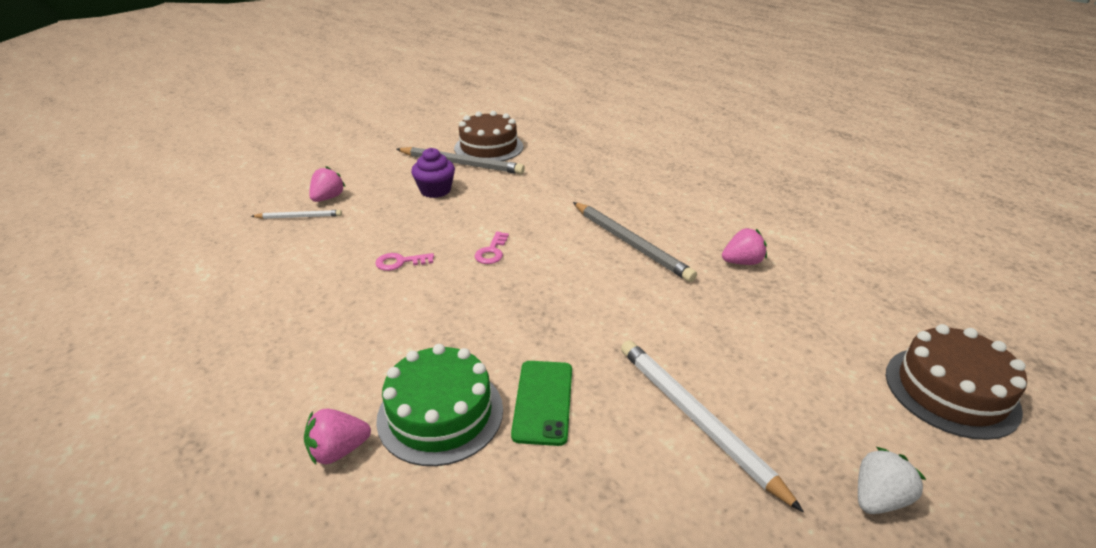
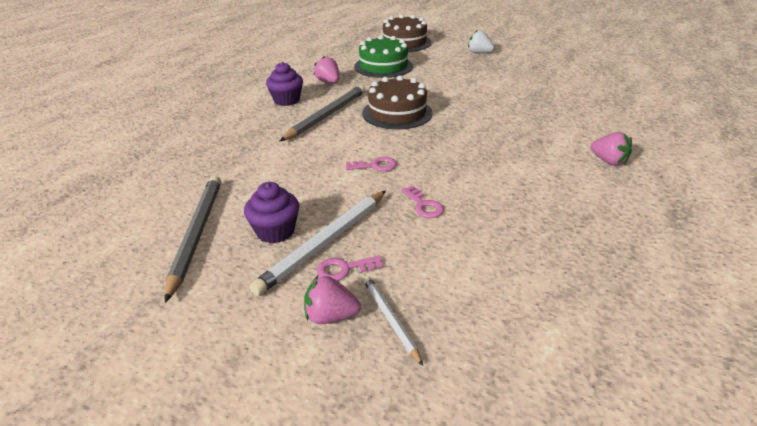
camera: 110 degrees left, 0 degrees up
green cake [376,344,503,466] -> green cake moved to [354,35,413,78]
brown cake [454,111,523,161] -> brown cake moved to [362,76,432,130]
green phone [511,361,572,446] -> none
white pencil [621,340,804,512] -> white pencil moved to [250,191,386,296]
none -> purple cupcake [266,62,303,106]
none -> pink key [317,255,383,281]

